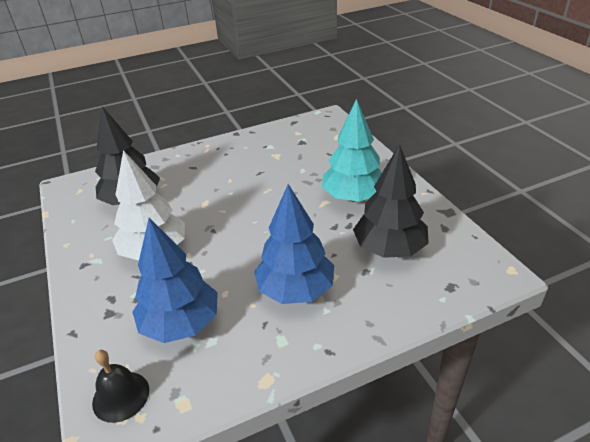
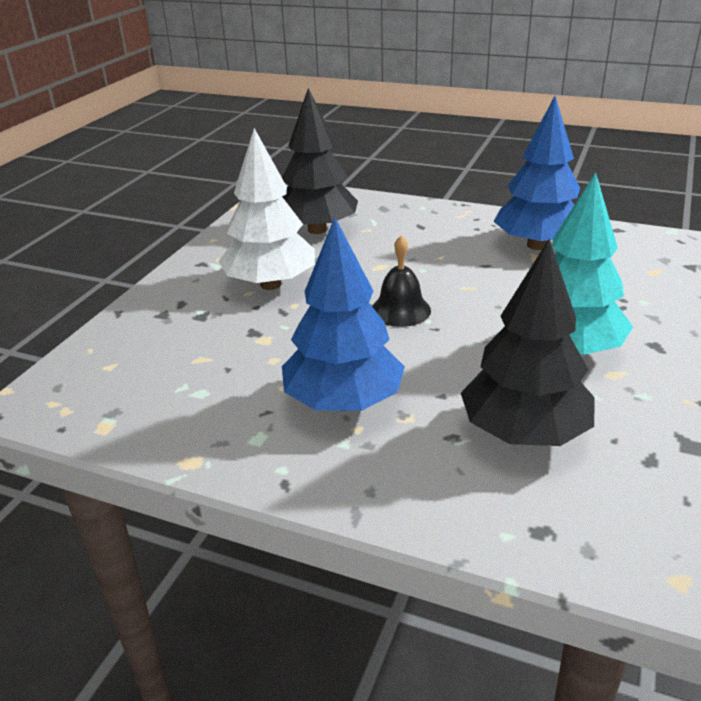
camera: 45 degrees right, 5 degrees down
black bell [92,350,149,423] -> black bell moved to [372,236,431,327]
blue tree [133,218,218,343] -> blue tree moved to [494,96,580,250]

